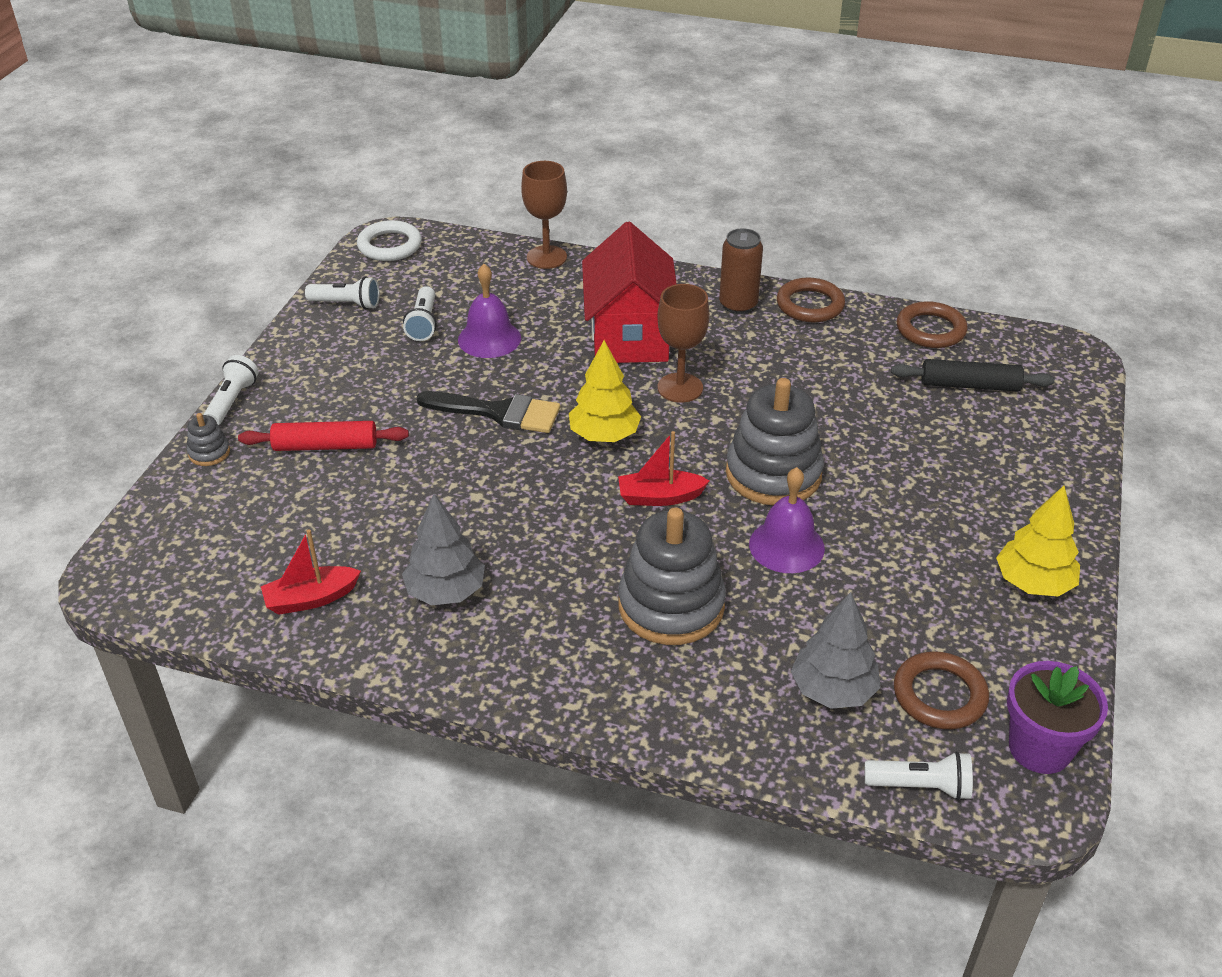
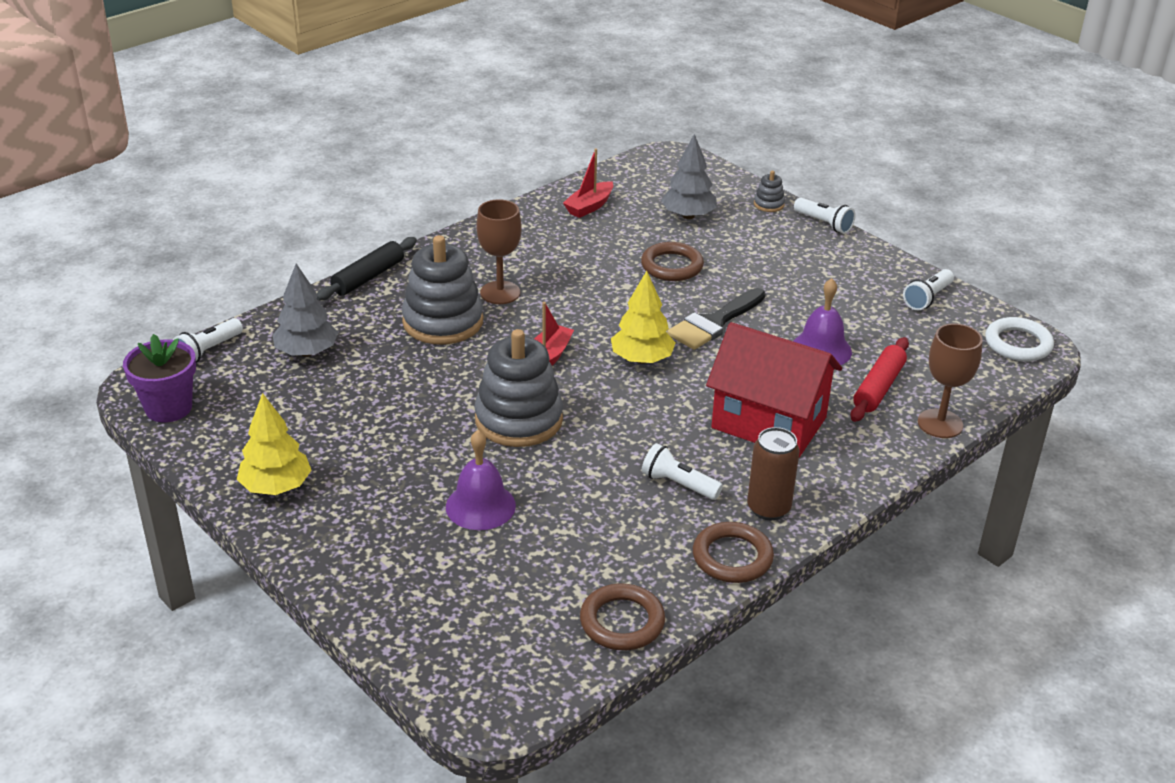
camera: 120 degrees right, 5 degrees down
red rolling pin [238,421,409,451] -> red rolling pin moved to [850,337,909,422]
red boat [261,529,361,615] -> red boat turned 150 degrees counterclockwise [563,149,613,218]
grey tree [402,494,485,605] -> grey tree moved to [661,134,717,219]
white flashlight [403,286,437,341] -> white flashlight moved to [642,443,723,500]
brown goblet [657,284,710,402] -> brown goblet moved to [476,199,522,304]
purple bell [749,467,825,573] -> purple bell moved to [446,430,516,530]
black rolling pin [891,359,1055,391] -> black rolling pin moved to [317,237,417,301]
brown ring [894,651,989,729] -> brown ring moved to [641,242,704,281]

